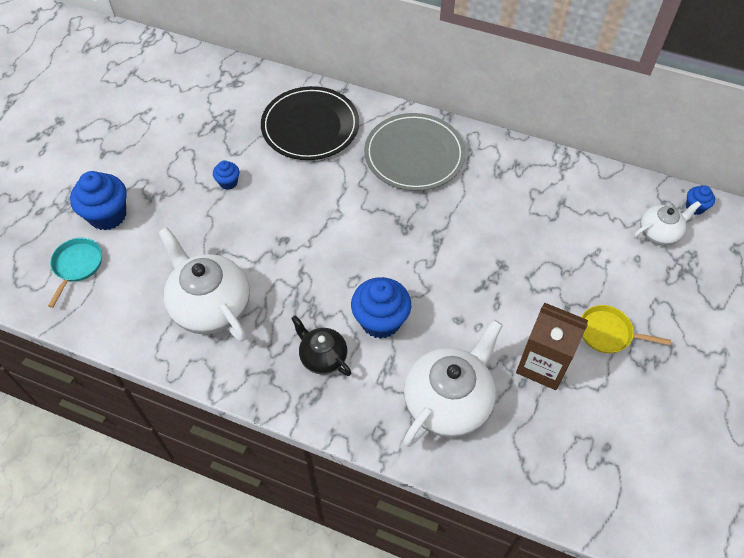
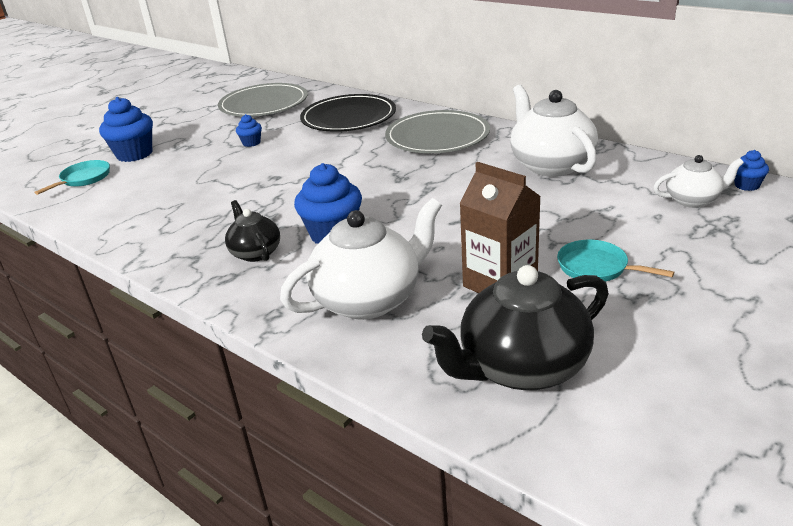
camera: 20 degrees right, 25 degrees down
white teapot [159,227,250,342] -> white teapot moved to [510,85,598,177]
yellow pan [581,305,671,353] -> turquoise pan [557,240,674,281]
none -> grey plate [218,83,308,116]
none -> black teapot [422,265,609,390]

